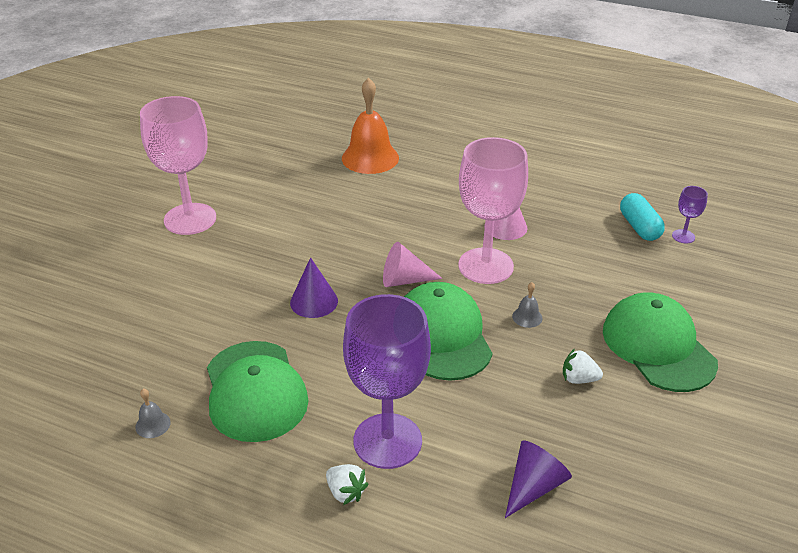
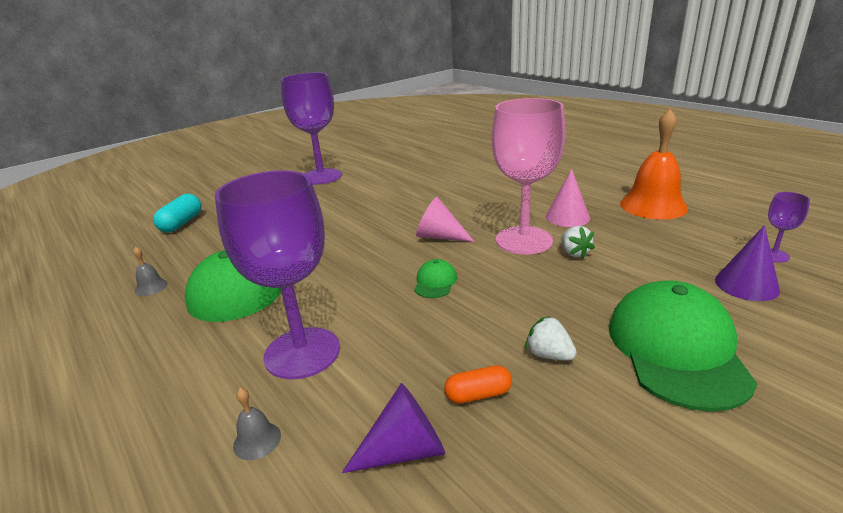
camera: 30 degrees right, 10 degrees down
pink goblet [140,96,216,235] -> purple goblet [281,73,342,185]
purple cone [290,257,338,318] -> purple cone moved to [715,225,780,301]
white strawberry [326,464,368,505] -> white strawberry moved to [561,226,595,258]
orange bell [342,77,399,174] -> orange bell moved to [620,109,688,220]
green cap [404,282,492,381] -> green cap [414,259,457,298], size x0.44
grey bell [512,282,543,328] -> grey bell moved to [233,388,281,460]
turquoise capsule [620,193,665,241] -> turquoise capsule moved to [153,194,201,232]
none -> orange capsule [444,365,512,404]

